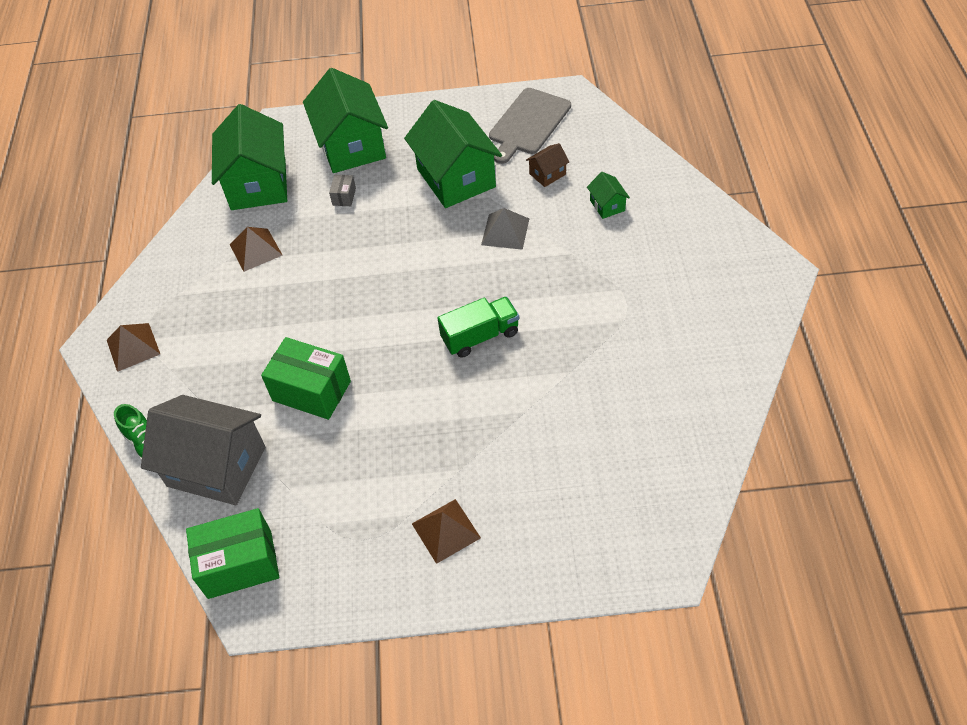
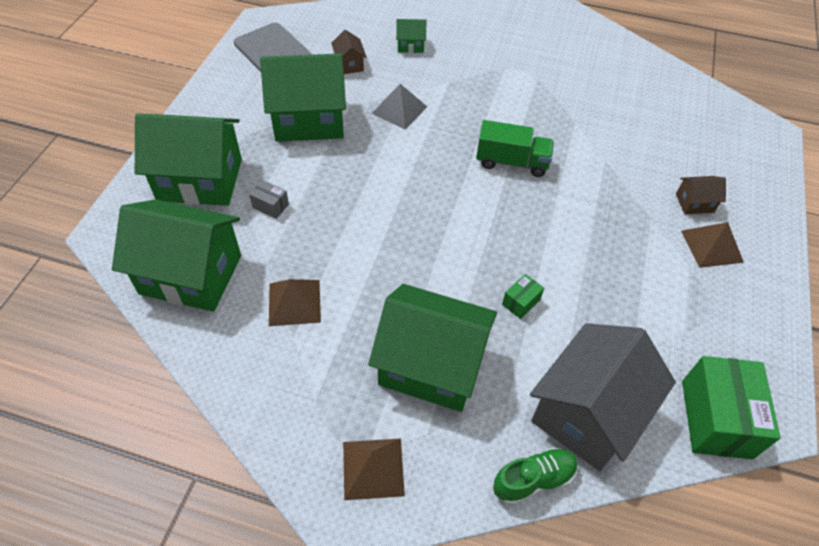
camera: 75 degrees left, 0 degrees up
green box [261,337,351,420] -> green box [502,274,544,319], size x0.45
green truck [438,297,519,358] -> green truck turned 105 degrees clockwise [476,120,554,177]
none -> green house [369,284,497,412]
none -> brown house [676,176,726,214]

